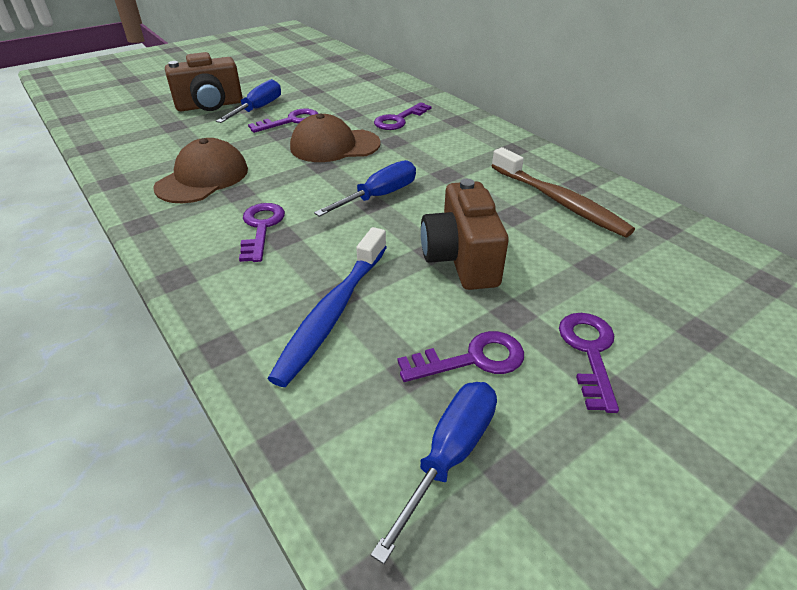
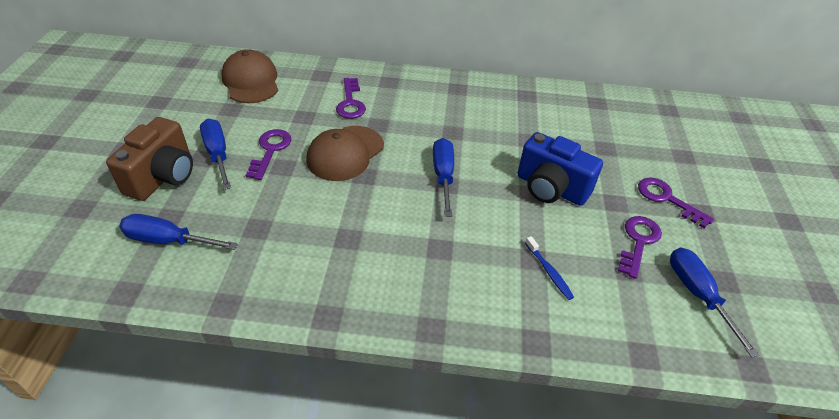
camera: 50 degrees left, 5 degrees up
brown cap [153,138,248,203] -> brown cap moved to [221,49,278,103]
purple key [239,203,285,262] -> none
blue toothbrush [268,227,387,387] -> blue toothbrush [525,236,574,300], size x0.47
brown camera [421,179,509,290] -> blue camera [518,132,603,206]
brown toothbrush [492,147,635,237] -> none
none -> blue screwdriver [119,214,238,250]

